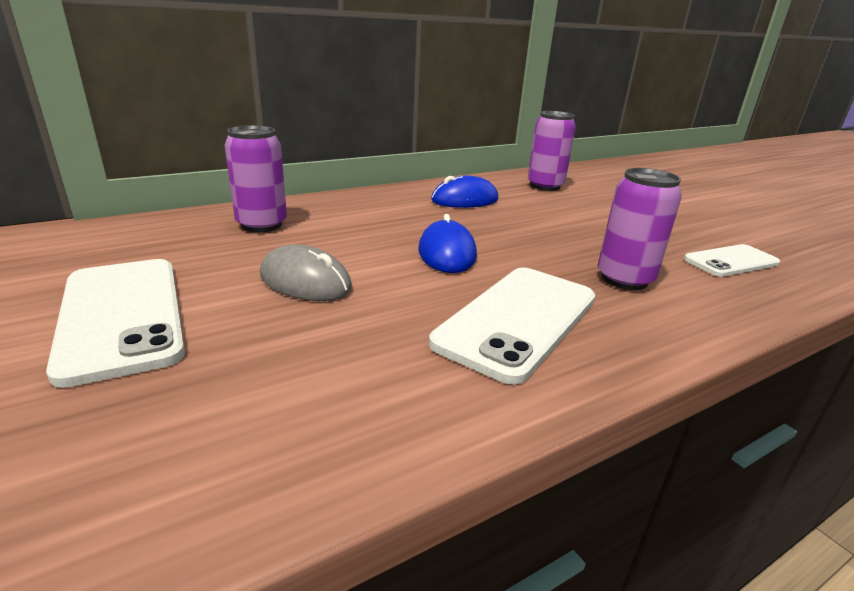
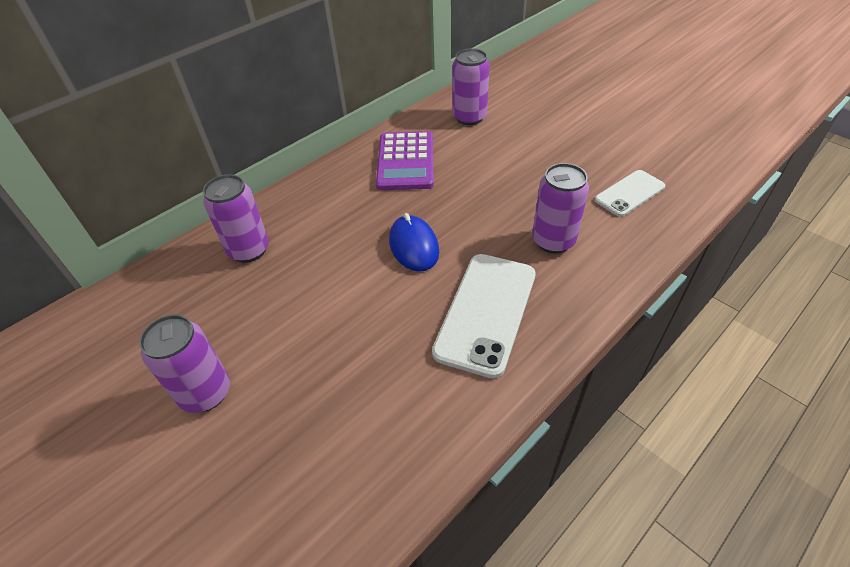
camera: 10 degrees left, 20 degrees up
white phone [46,259,185,388] -> purple can [139,314,230,413]
grey mouse [260,244,352,301] -> none
blue mouse [431,176,498,208] -> purple calculator [376,131,434,190]

